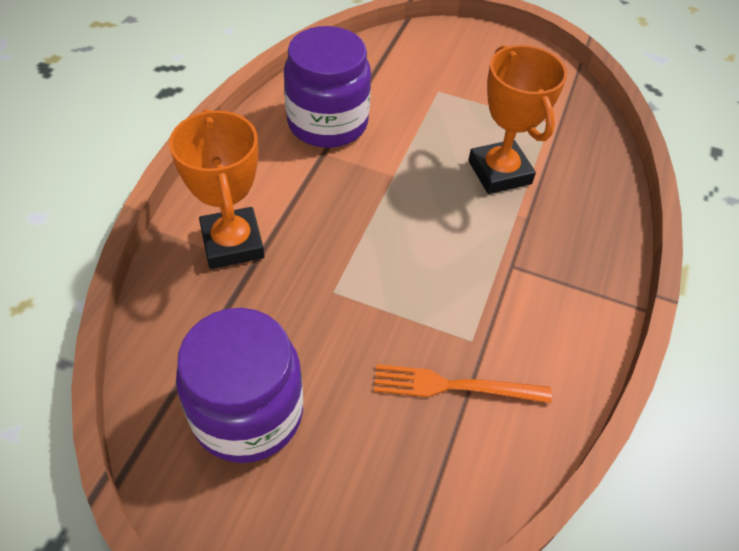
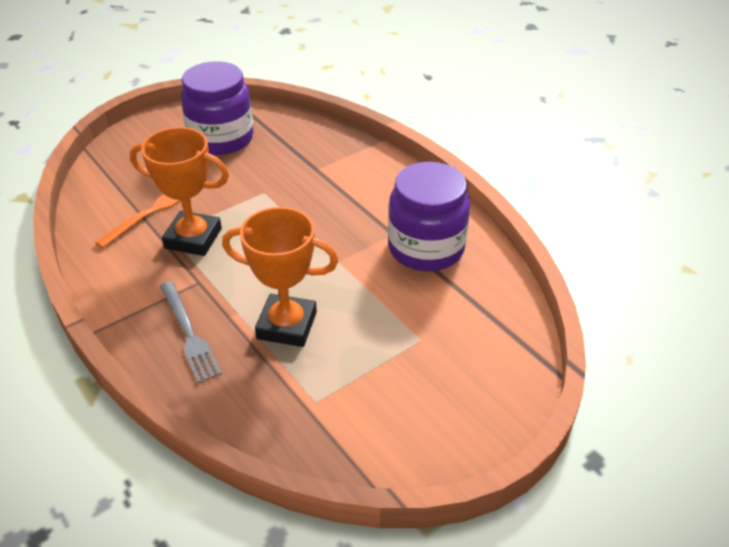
camera: 125 degrees right, 10 degrees down
orange trophy [169,109,264,269] -> orange trophy moved to [130,127,229,256]
none -> grey fork [160,281,222,383]

